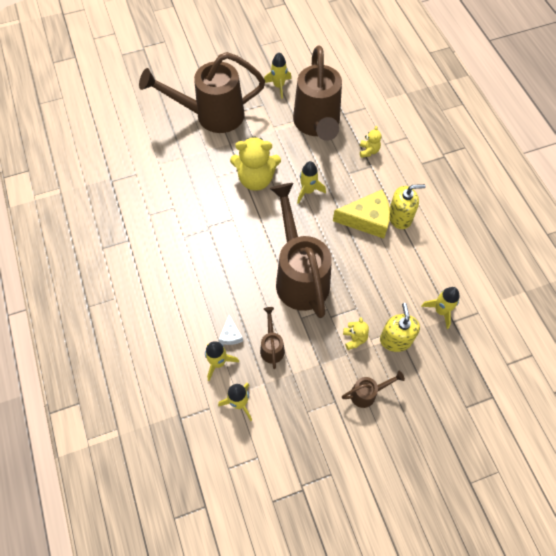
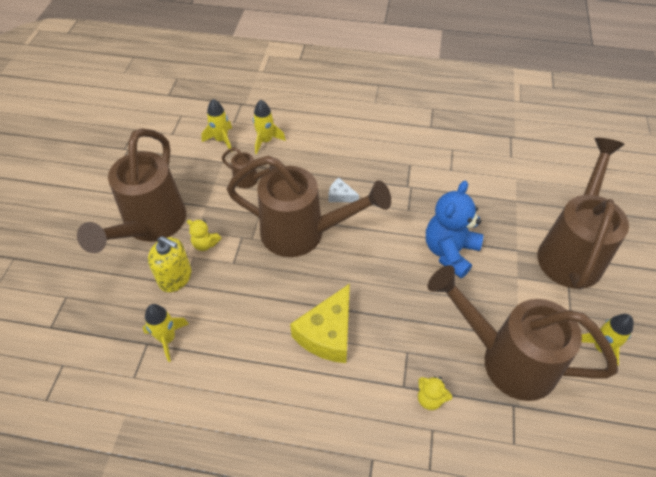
camera: 120 degrees right, 10 degrees down
white cheese [219,315,243,345] -> white cheese moved to [328,178,359,202]
yellow teddy bear [230,136,281,191] -> blue teddy bear [426,181,483,278]
yellow rocket [297,161,326,204] -> none
brown watering can [342,371,405,408] -> brown watering can [77,128,186,253], size x2.34
yellow soap dispenser [390,184,426,229] -> none

